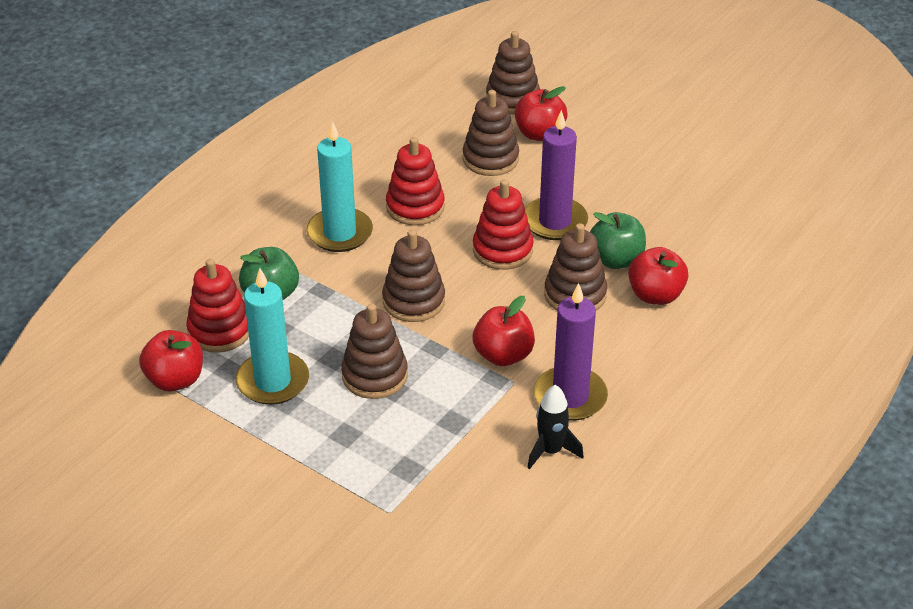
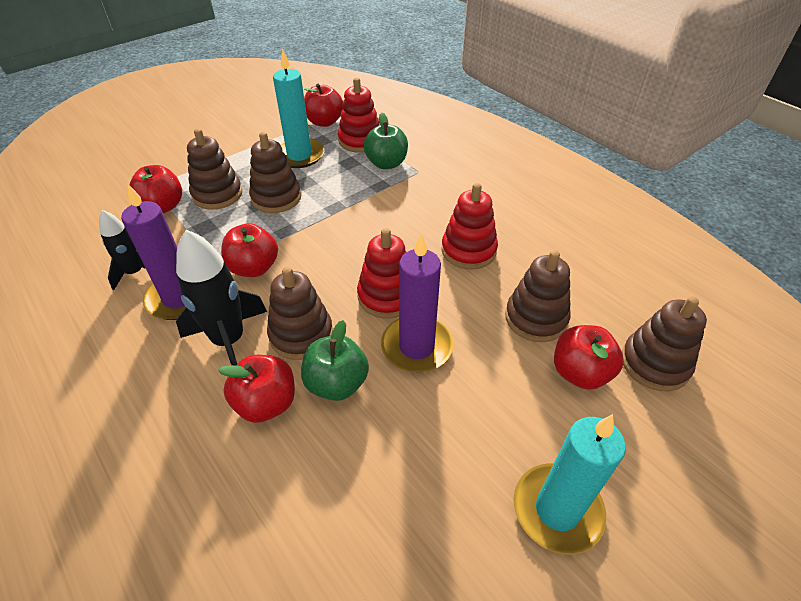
camera: 105 degrees right, 5 degrees up
turquoise candle [306,121,373,252] -> turquoise candle moved to [514,414,626,555]
brown stacking toy [382,230,445,322] -> brown stacking toy moved to [187,128,242,209]
none -> red apple [129,165,182,213]
none -> black rocket [176,230,267,366]

